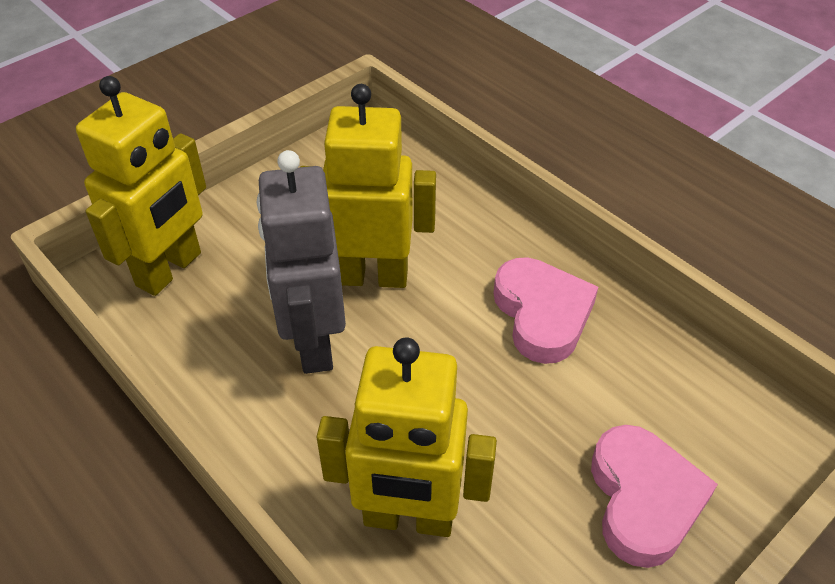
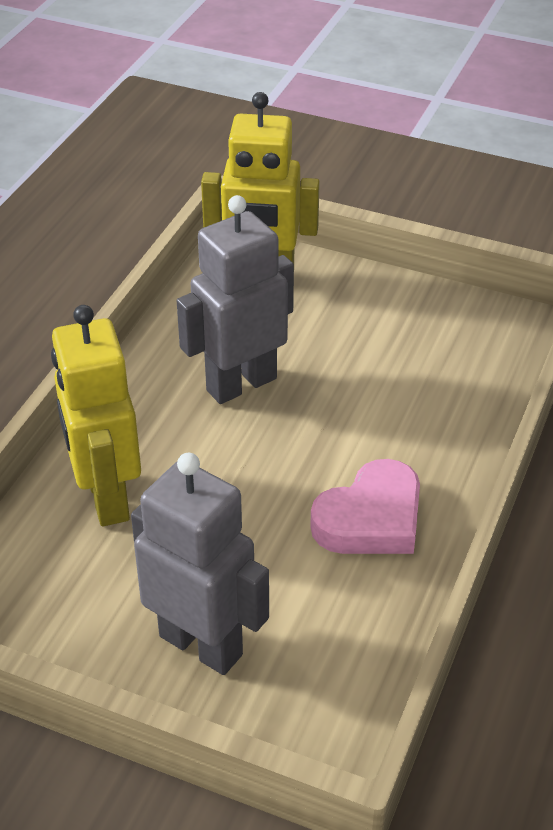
camera: 65 degrees right, 5 degrees down
yellow robot [301,84,436,288] -> none
pink heart [591,425,718,568] -> grey robot [131,453,269,675]

